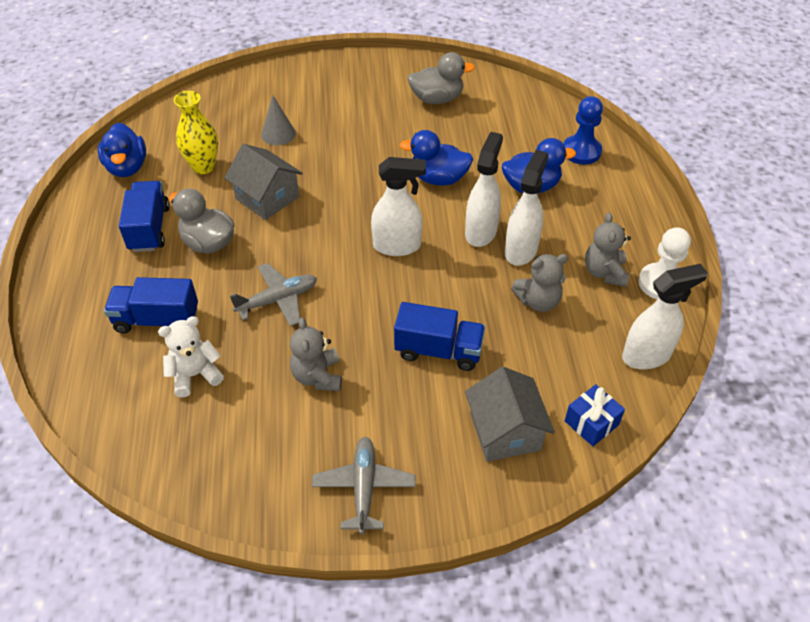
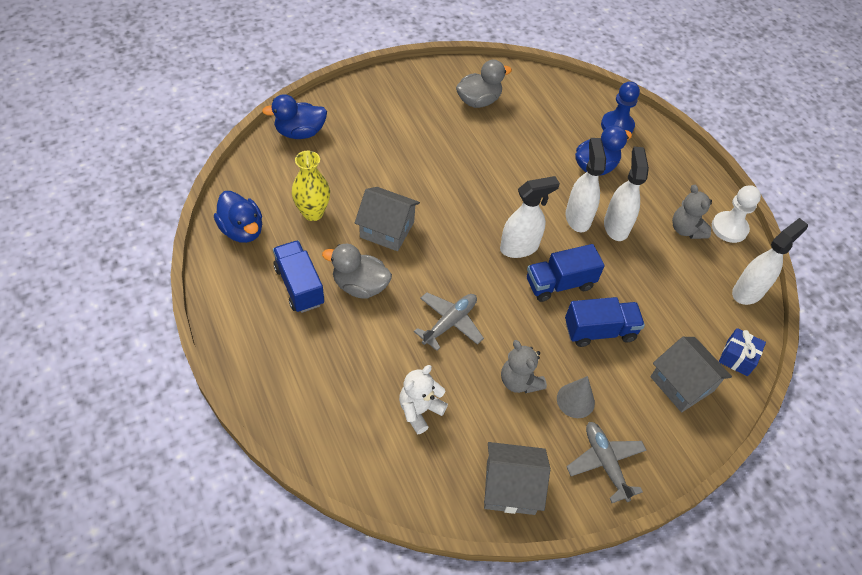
camera: 25 degrees left, 5 degrees up
blue truck [104,277,198,334] -> blue truck moved to [527,244,605,302]
grey cone [261,95,296,145] -> grey cone moved to [557,376,595,418]
blue duck [399,130,473,186] -> blue duck moved to [262,94,327,139]
grey teddy bear [511,254,568,312] -> none
none -> grey house [484,442,550,515]

